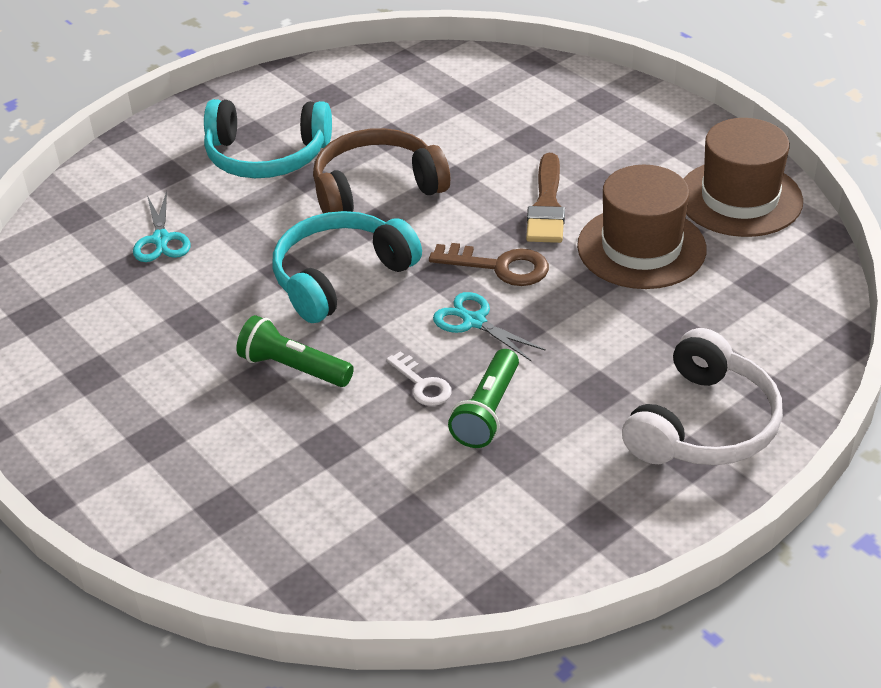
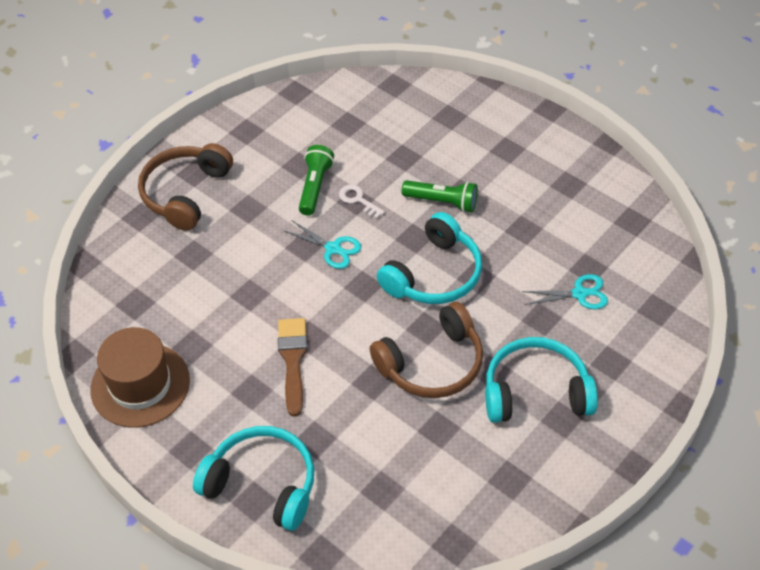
camera: 170 degrees right, 10 degrees up
turquoise scissors [133,191,191,262] -> turquoise scissors turned 105 degrees clockwise [522,274,608,309]
brown key [429,243,549,286] -> none
brown hat [577,165,707,289] -> none
white headphones [622,328,783,465] -> brown headphones [138,143,233,231]
none -> turquoise headphones [193,426,315,531]

